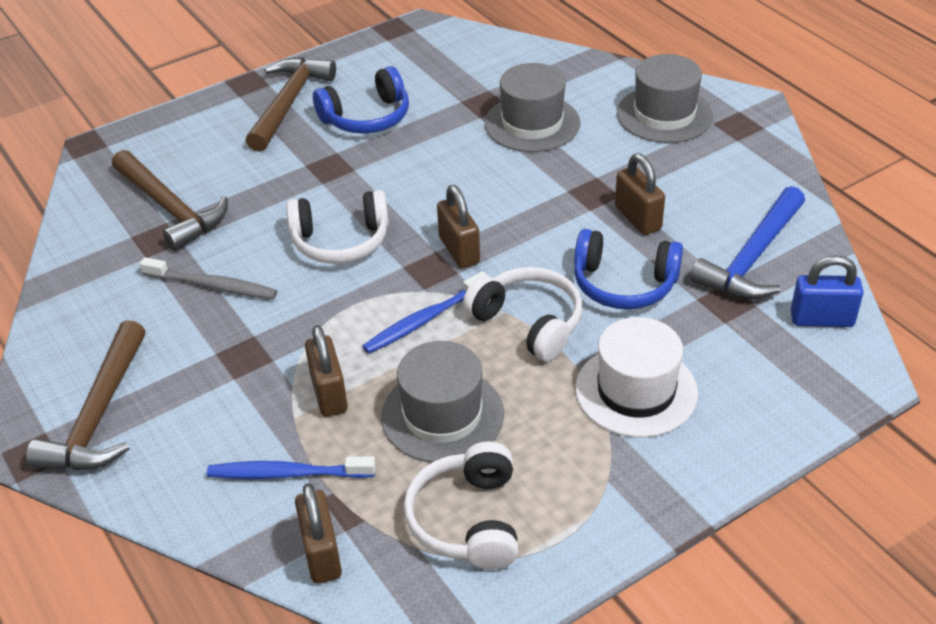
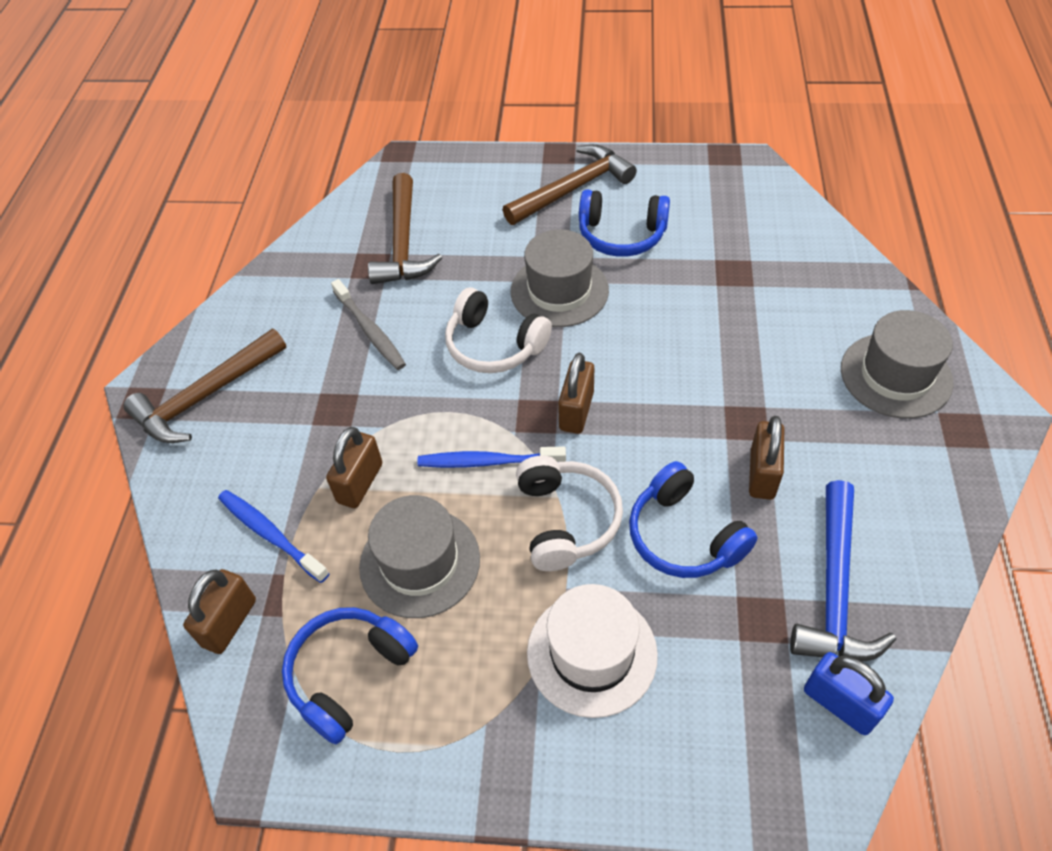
camera: 40 degrees right, 10 degrees up
white headphones [404,441,518,570] -> blue headphones [282,607,418,744]
grey hat [485,63,580,152] -> grey hat moved to [511,229,609,327]
blue hammer [690,186,805,300] -> blue hammer turned 60 degrees counterclockwise [790,480,896,661]

